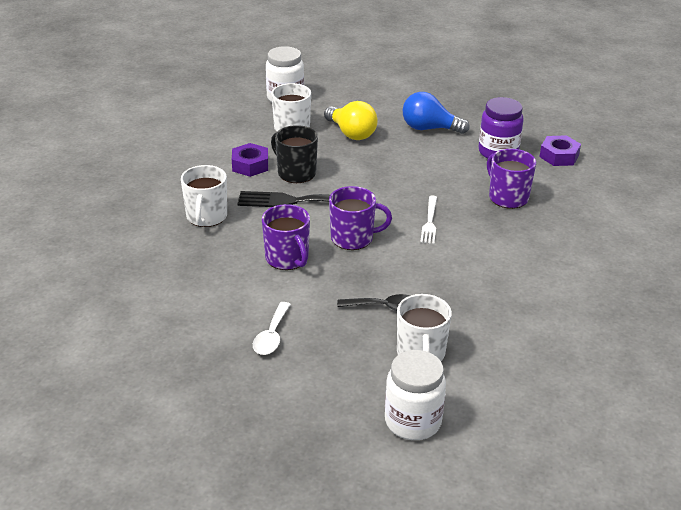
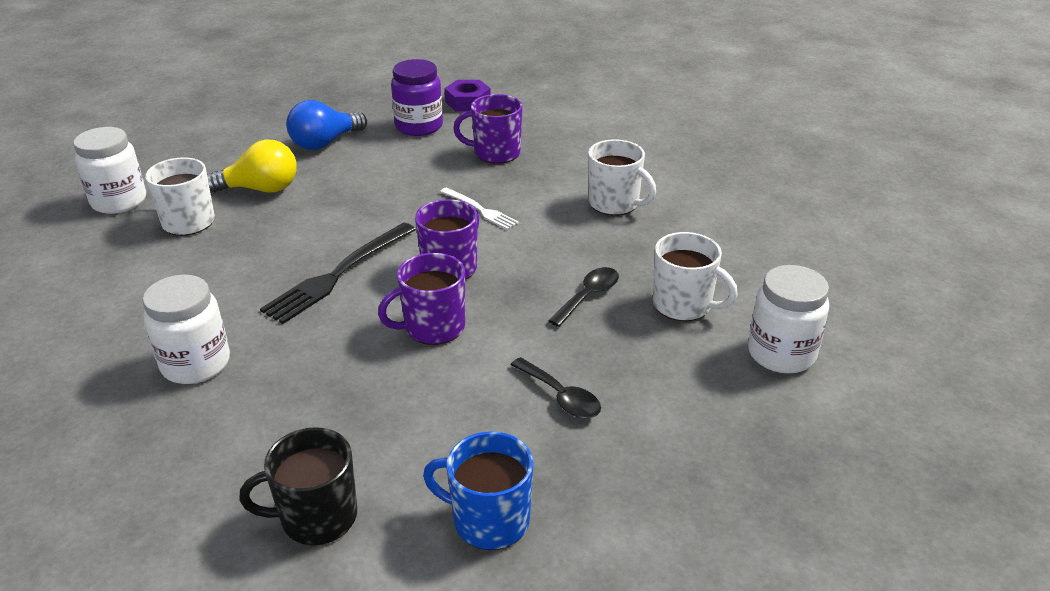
camera: 55 degrees left, 0 degrees up
white mug [181,165,227,227] -> white mug moved to [588,139,656,215]
purple nut [232,143,268,177] -> none
white spoon [253,302,291,355] -> black spoon [511,357,601,419]
purple mug [262,204,310,270] -> purple mug turned 150 degrees clockwise [378,253,465,345]
black mug [271,125,318,183] -> black mug moved to [239,427,357,545]
none -> white jar [143,275,230,384]
none -> blue mug [423,432,533,550]

